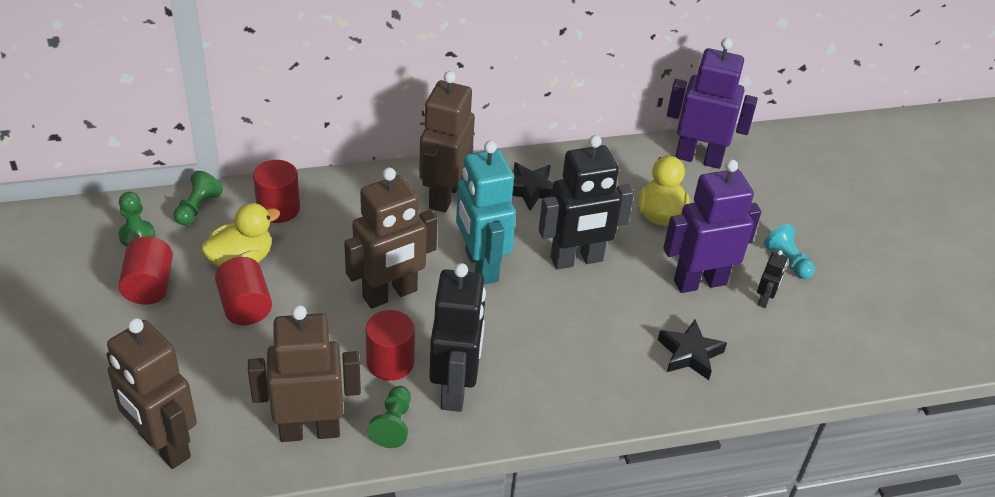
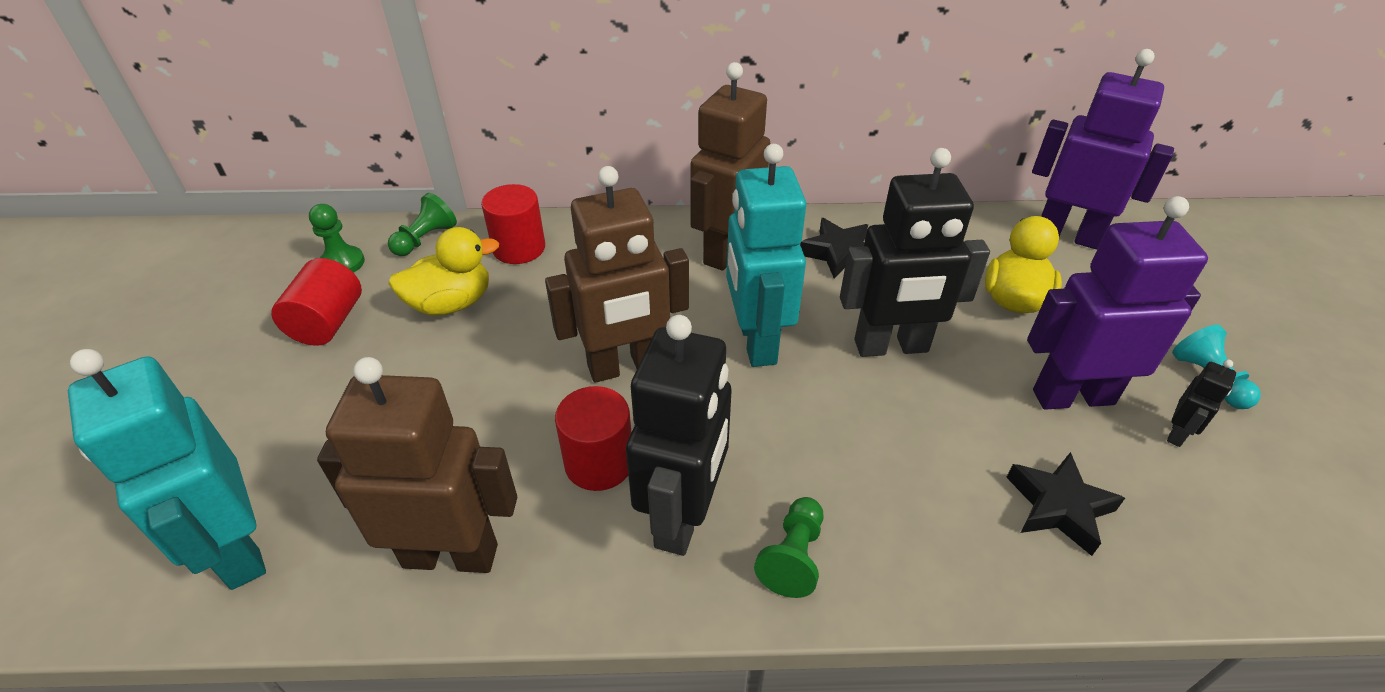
camera: 15 degrees right, 0 degrees up
brown robot [106,318,197,469] -> turquoise robot [68,349,266,590]
red cylinder [215,257,272,325] -> none
green pawn [368,386,411,448] -> green pawn moved to [754,497,824,598]

